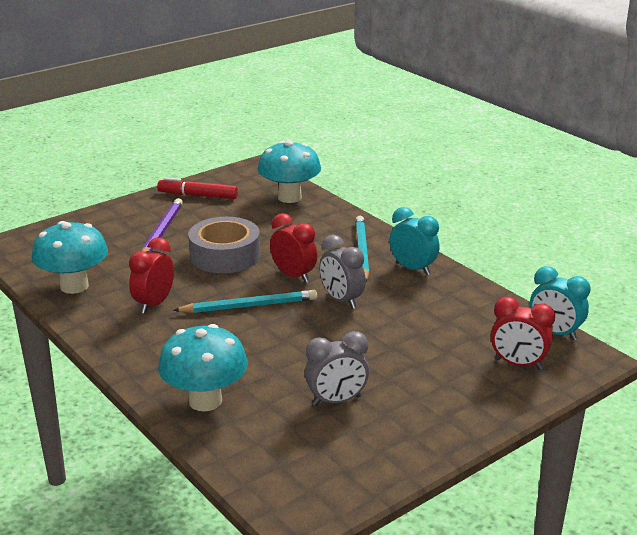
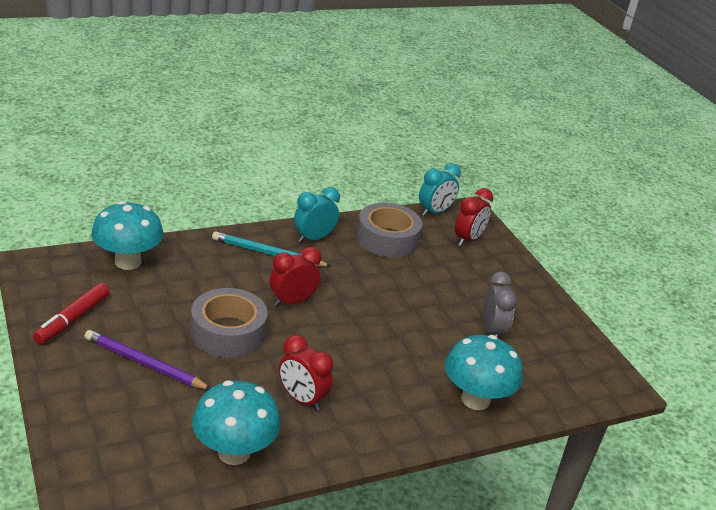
camera: 80 degrees left, 5 degrees up
turquoise pencil [173,290,317,313] -> none
grey clock [319,235,366,309] -> none
none -> grey tape [356,203,422,258]

